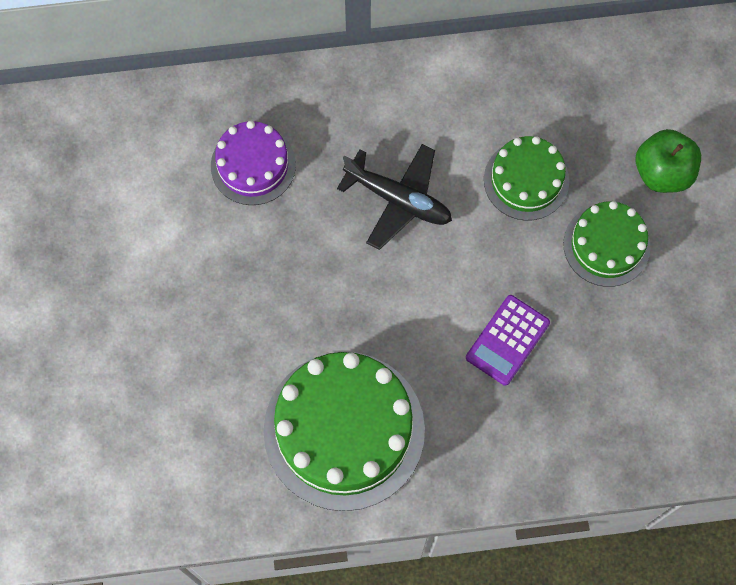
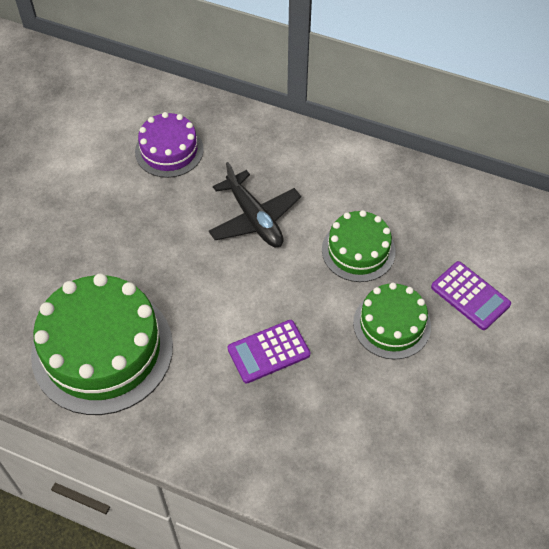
camera: 30 degrees right, 15 degrees down
green apple [636,129,701,193] -> purple calculator [431,261,511,330]

